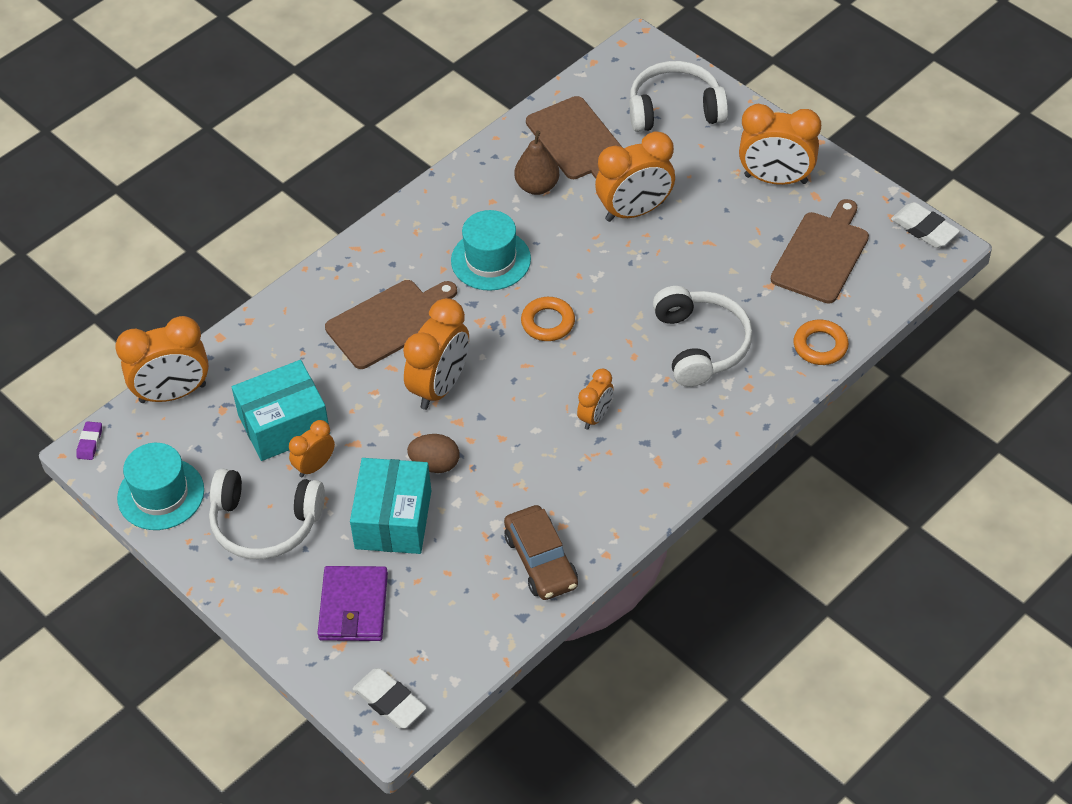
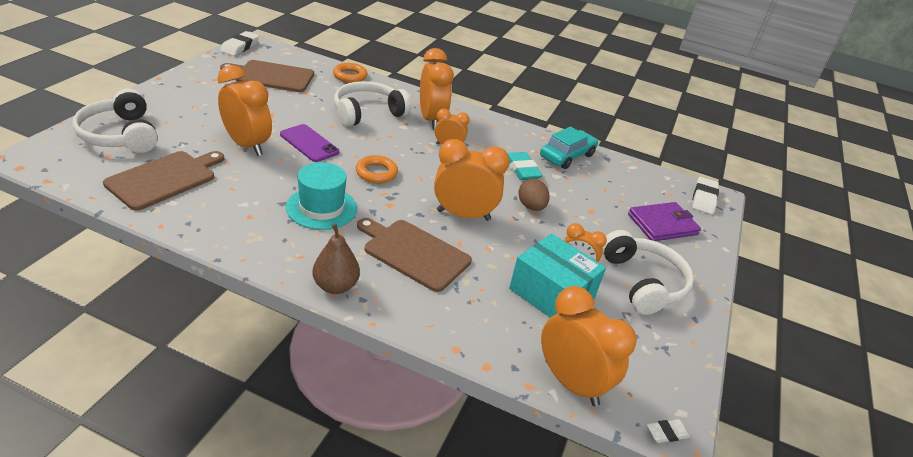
camera: 120 degrees left, 15 degrees down
purple eraser [76,421,102,460] -> white eraser [647,419,690,443]
turquoise hat [117,443,204,530] -> none
turquoise box [350,458,431,554] -> none
brown car [504,505,578,600] -> turquoise car [540,127,598,169]
brown pear [515,130,559,195] -> brown pear moved to [312,224,360,294]
orange clock [739,104,821,185] -> orange clock moved to [420,48,454,130]
none -> purple phone [280,124,339,162]
none -> turquoise eraser [507,152,543,180]

